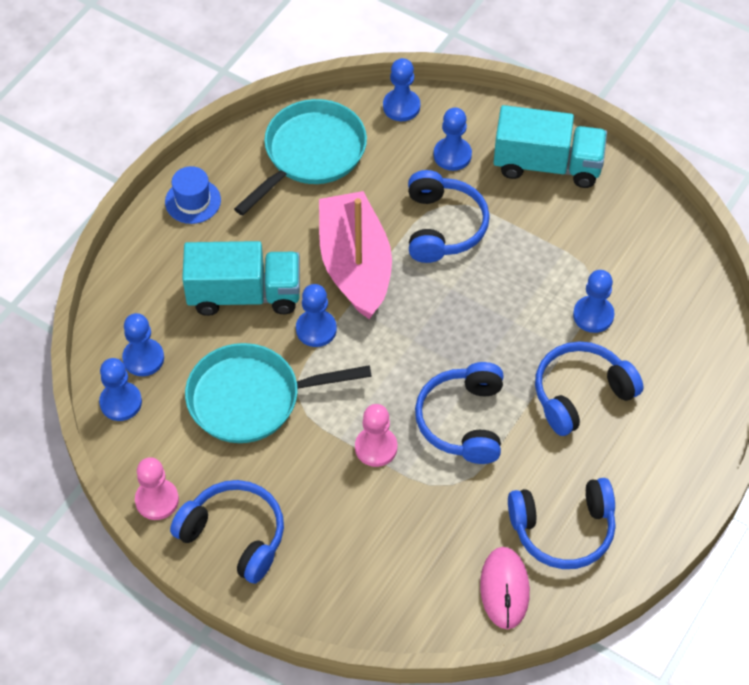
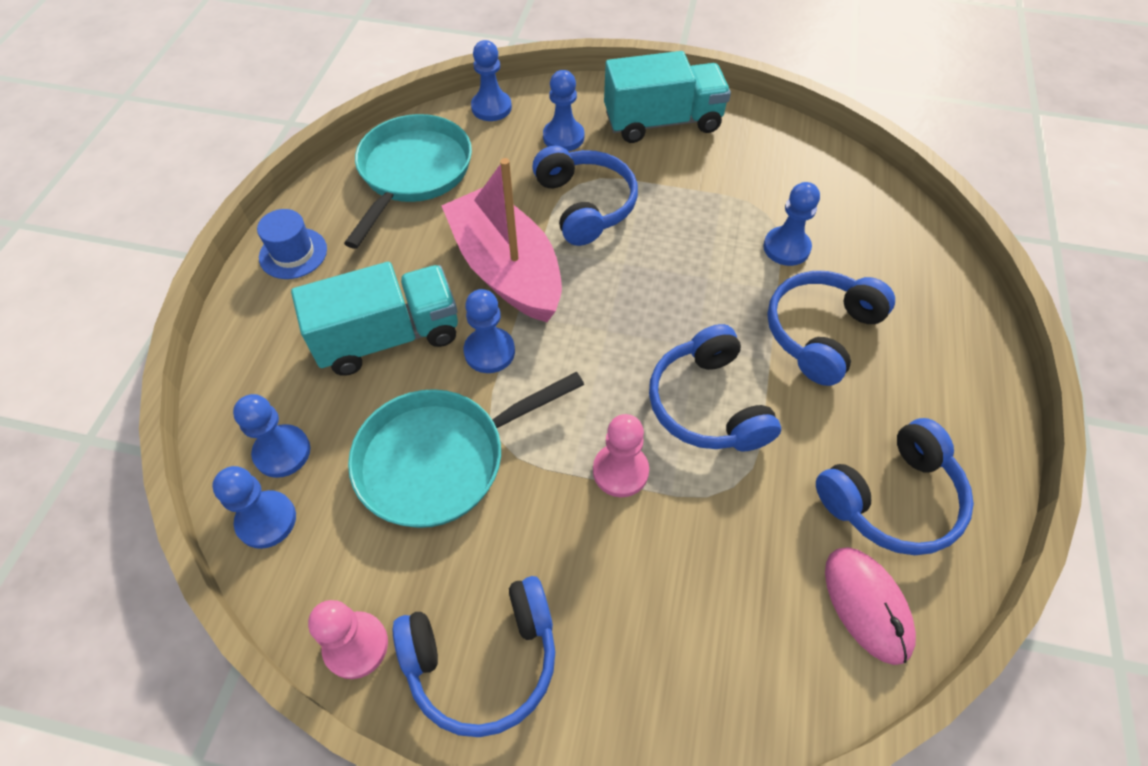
camera: 20 degrees left, 0 degrees up
blue headphones [170,480,284,584] -> blue headphones turned 150 degrees clockwise [393,576,555,737]

